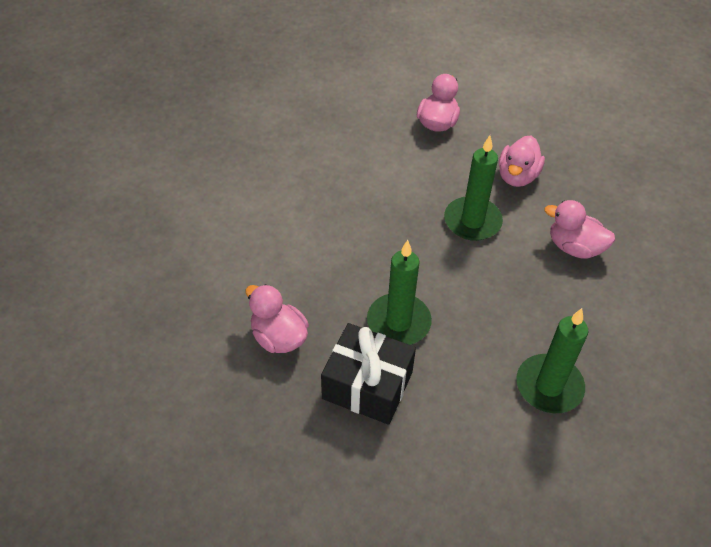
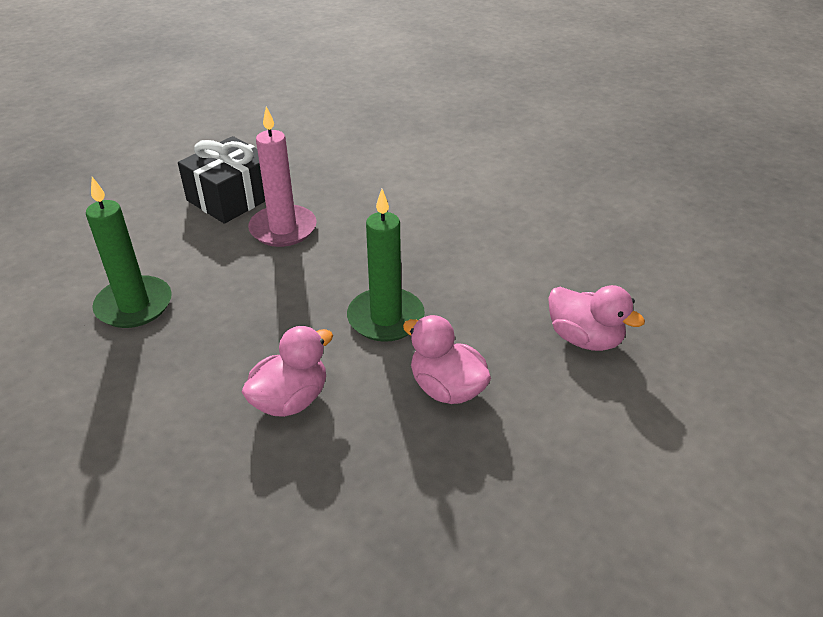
camera: 110 degrees right, 10 degrees down
pink duck [245,284,309,353] -> none
green candle [367,240,432,345] -> pink candle [248,106,316,247]

